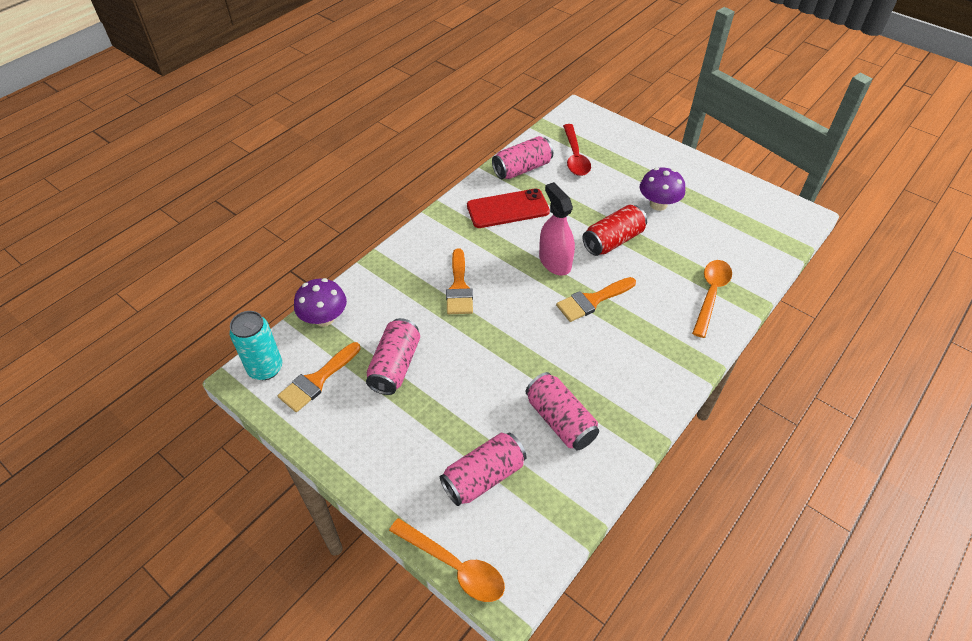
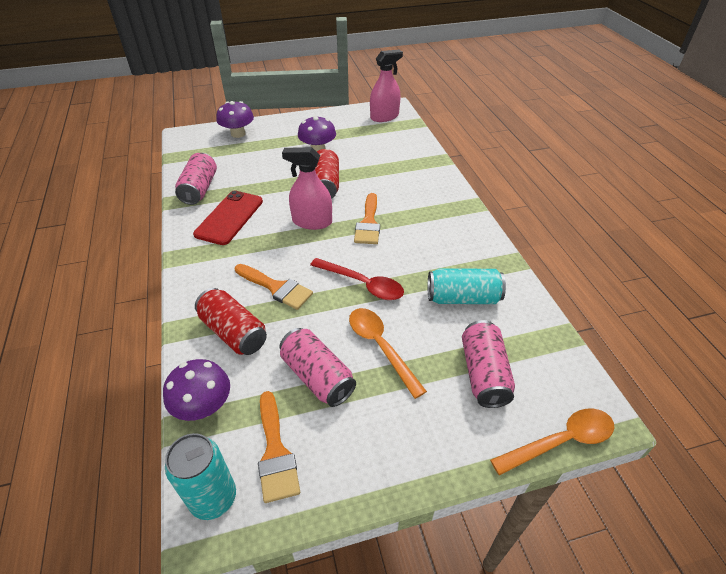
camera: 55 degrees left, 5 degrees down
pink can [526,372,599,451] -> turquoise can [428,268,506,304]
red spoon [563,124,591,176] -> red spoon moved to [310,258,404,300]
orange spoon [692,260,732,338] -> orange spoon moved to [349,308,427,399]
none -> red can [195,288,267,355]
none -> purple mushroom [216,101,254,138]
none -> pink spray bottle [370,50,403,122]

